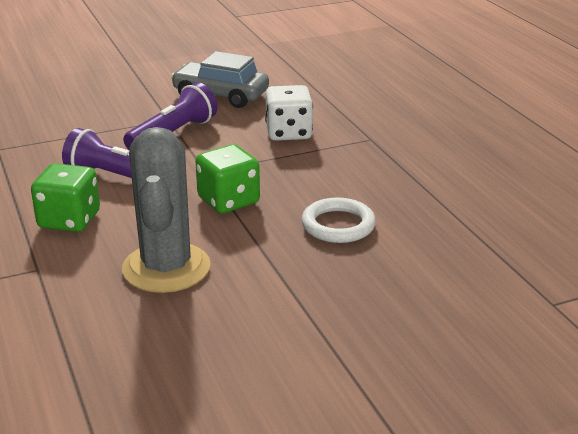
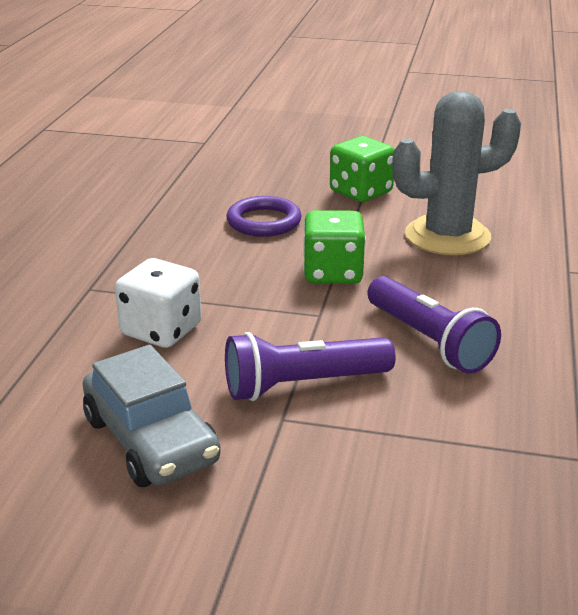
camera: 145 degrees left, 0 degrees up
green dice [31,163,100,232] -> green dice moved to [330,136,395,202]
grey cactus [122,127,211,293] -> grey cactus turned 45 degrees clockwise [392,91,521,255]
white ring [301,197,376,243] -> purple ring [226,196,302,237]

